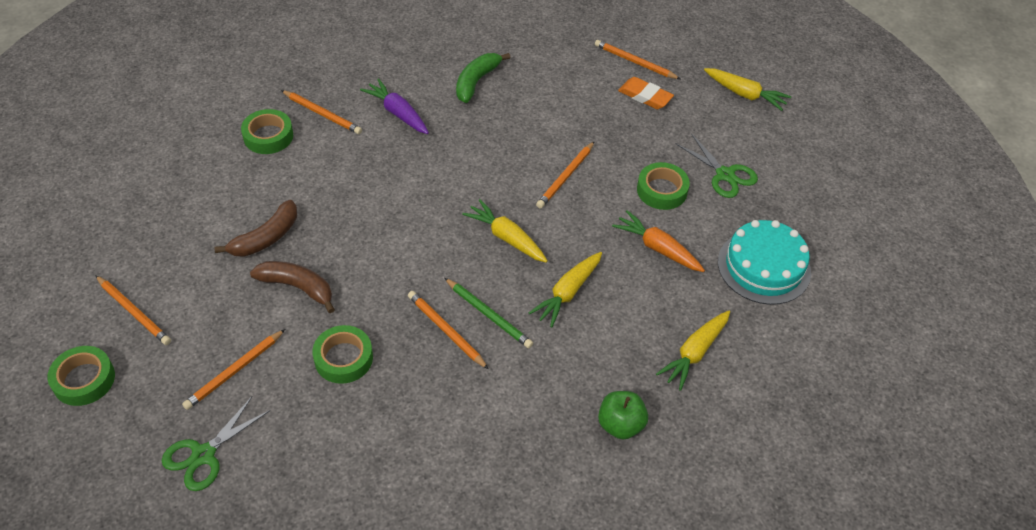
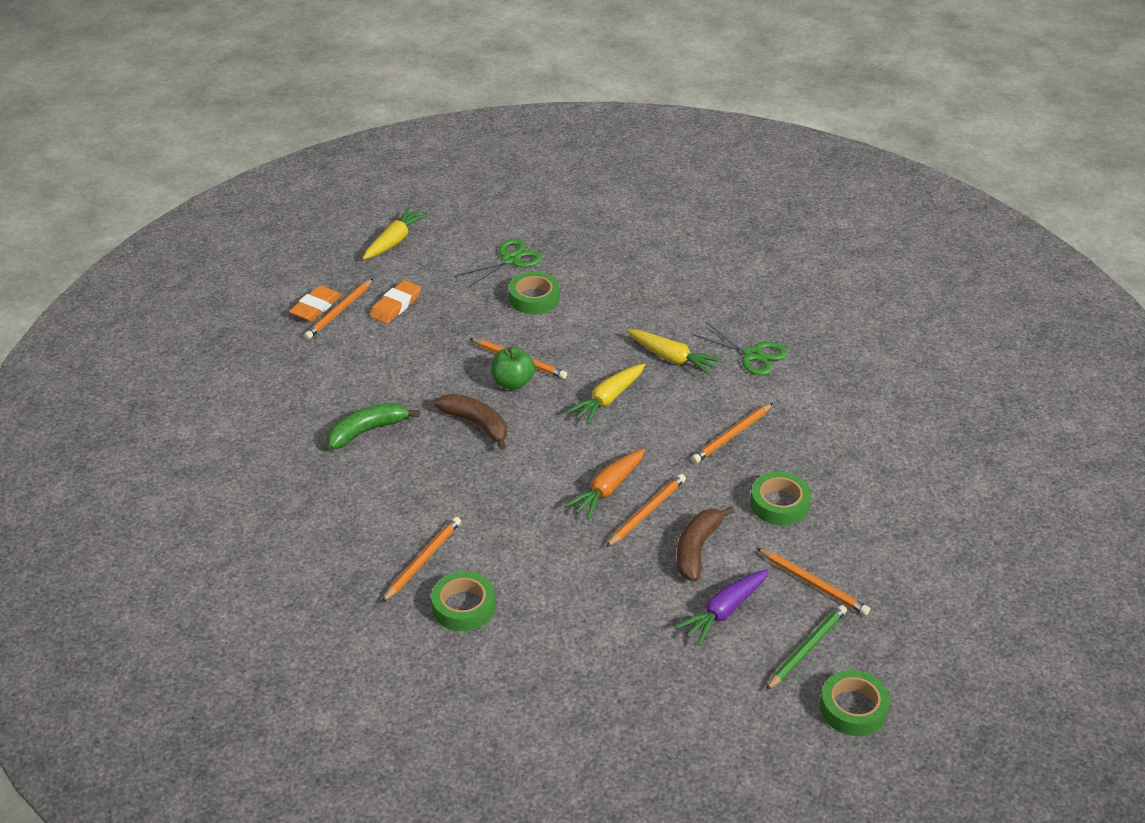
camera: 90 degrees left, 10 degrees down
orange pencil [95,275,171,345] -> orange pencil moved to [606,474,686,547]
green scissors [161,397,270,491] -> green scissors moved to [693,322,788,375]
brown banana [214,200,297,257] -> brown banana moved to [434,394,507,450]
purple carrot [360,78,429,134] -> purple carrot moved to [675,569,769,646]
green pencil [444,278,533,348] -> green pencil moved to [766,605,847,690]
green banana [456,53,511,103] -> green banana turned 120 degrees clockwise [327,403,420,449]
green apple [598,391,648,439] -> green apple moved to [491,347,535,390]
orange carrot [612,210,705,272] -> orange carrot moved to [564,449,645,519]
yellow carrot [656,310,730,391] -> none
turquoise cake [718,220,811,305] -> none
none -> orange eraser [289,285,342,321]

